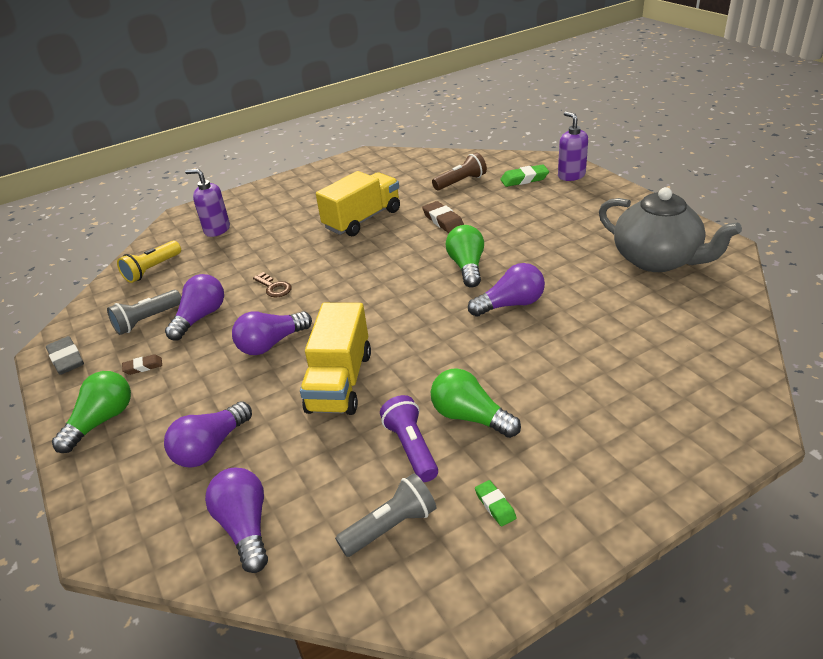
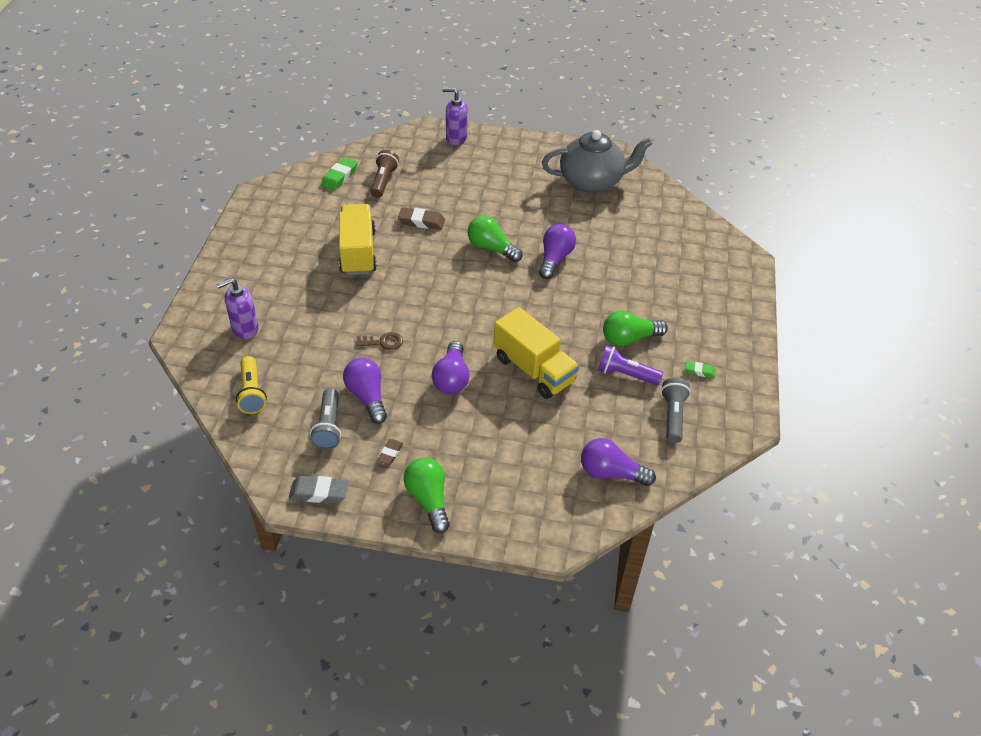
camera: 55 degrees left, 10 degrees up
purple light bulb [164,401,252,468] -> none
green eraser [500,164,549,187] -> green eraser moved to [321,157,358,191]

